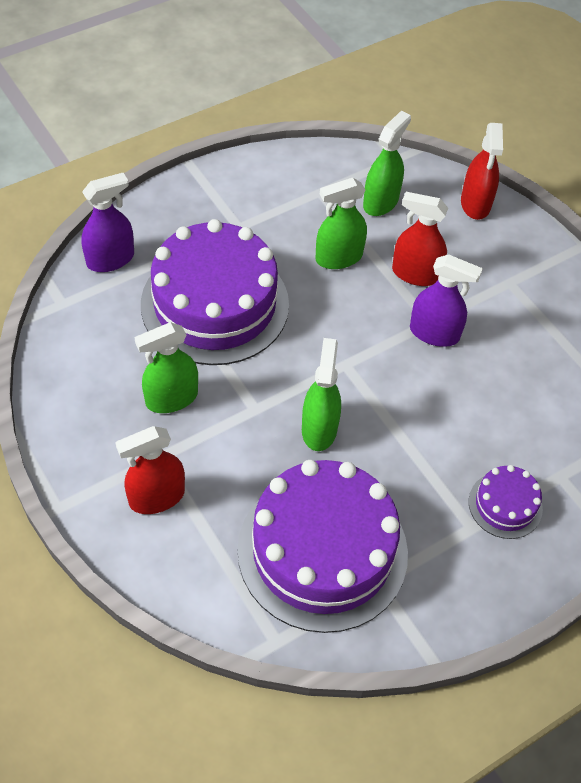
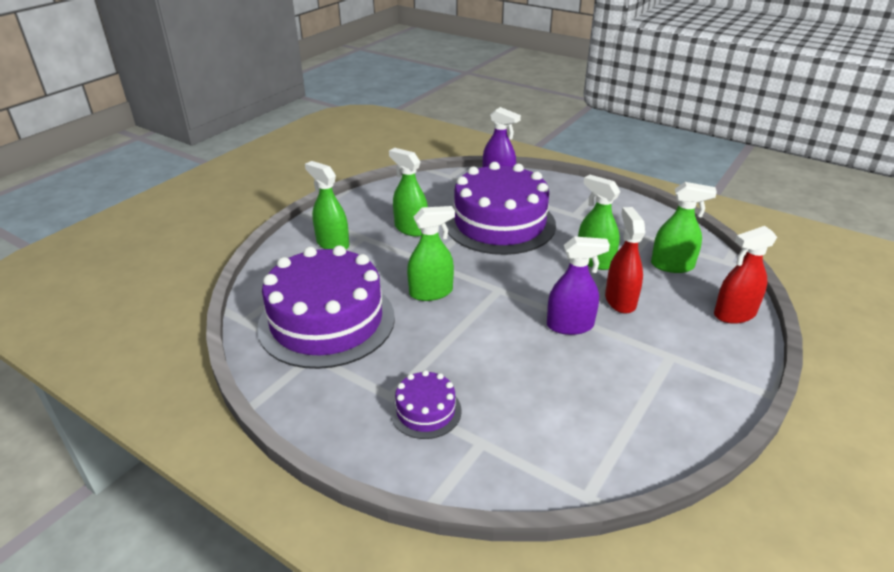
camera: 70 degrees right, 20 degrees down
red spray bottle [116,426,185,514] -> green spray bottle [305,161,349,249]
purple spray bottle [410,254,483,347] -> purple spray bottle turned 90 degrees counterclockwise [547,237,610,335]

